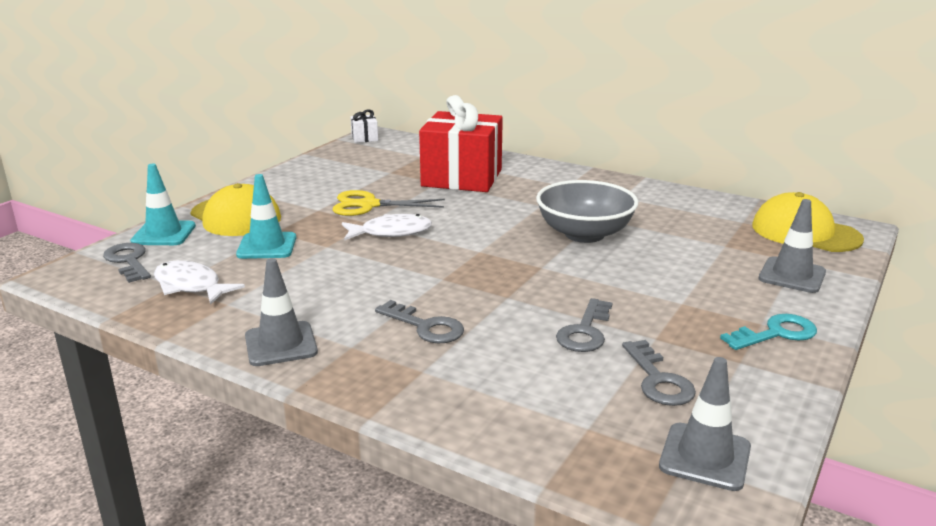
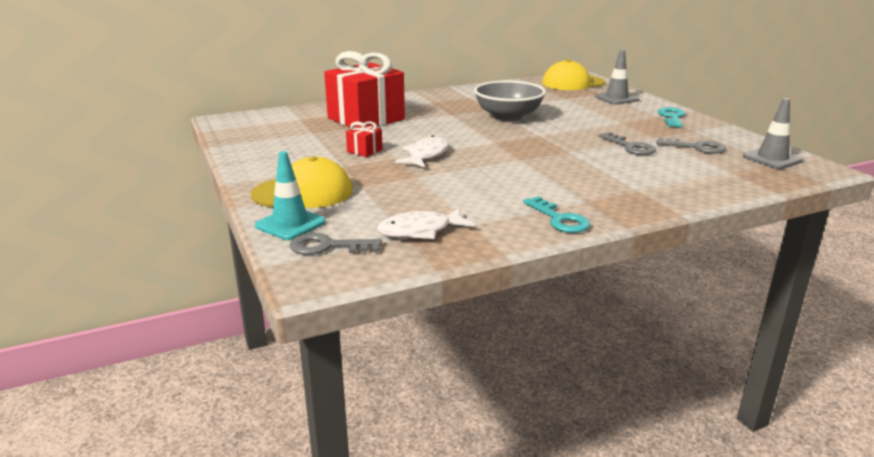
camera: 55 degrees left, 0 degrees up
turquoise traffic cone [236,174,296,259] -> none
grey traffic cone [245,258,318,366] -> turquoise key [523,196,590,233]
yellow scissors [332,190,445,216] -> red gift [346,122,383,157]
white gift [350,109,378,143] -> none
grey key [375,300,464,344] -> none

